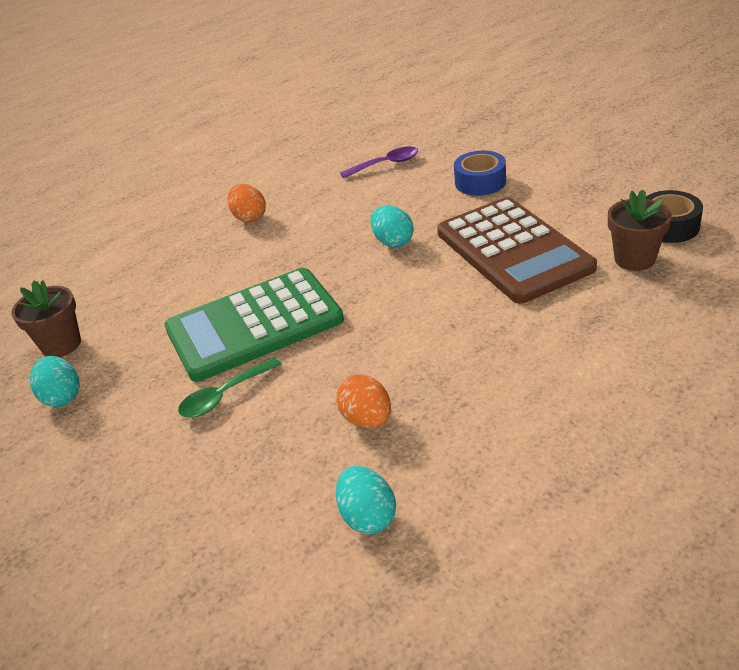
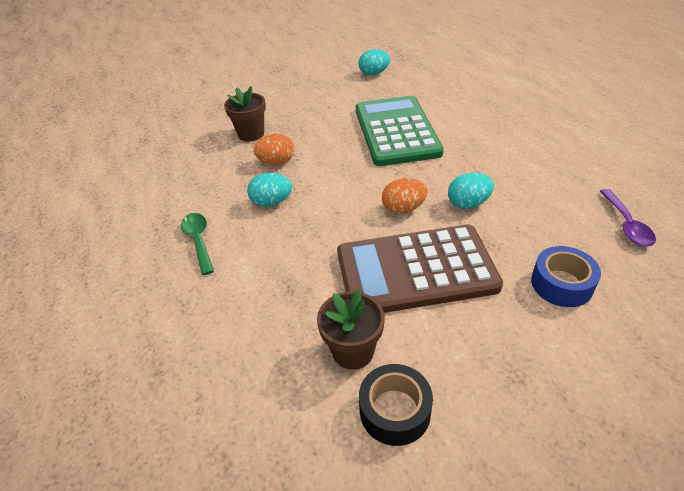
camera: 105 degrees right, 5 degrees up
brown flower pot [12,280,81,357] -> brown flower pot moved to [224,86,266,141]
green spoon [178,357,281,418] -> green spoon moved to [181,213,214,275]
orange egg [227,184,266,223] -> orange egg moved to [382,178,428,214]
turquoise egg [336,466,396,534] -> turquoise egg moved to [247,173,292,207]

